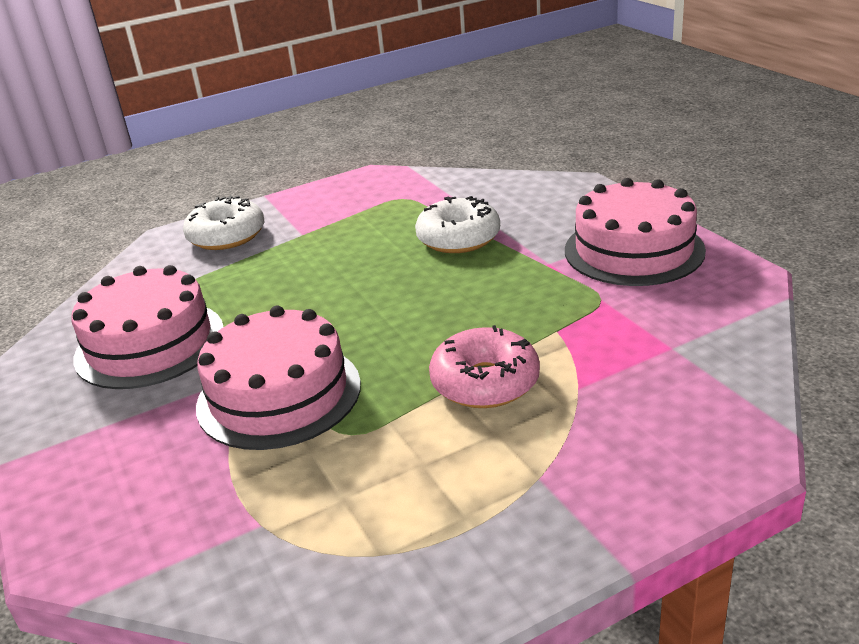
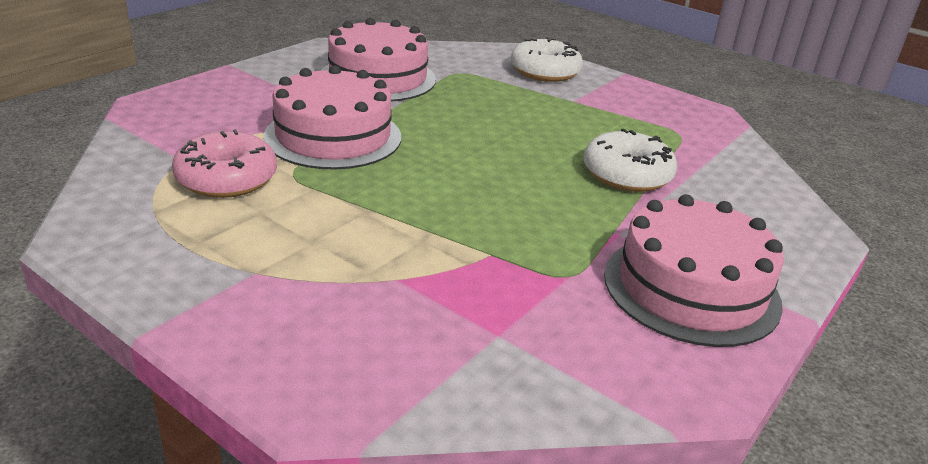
camera: 60 degrees right, 0 degrees up
pink donut [429,325,540,408] -> pink donut moved to [172,129,277,198]

